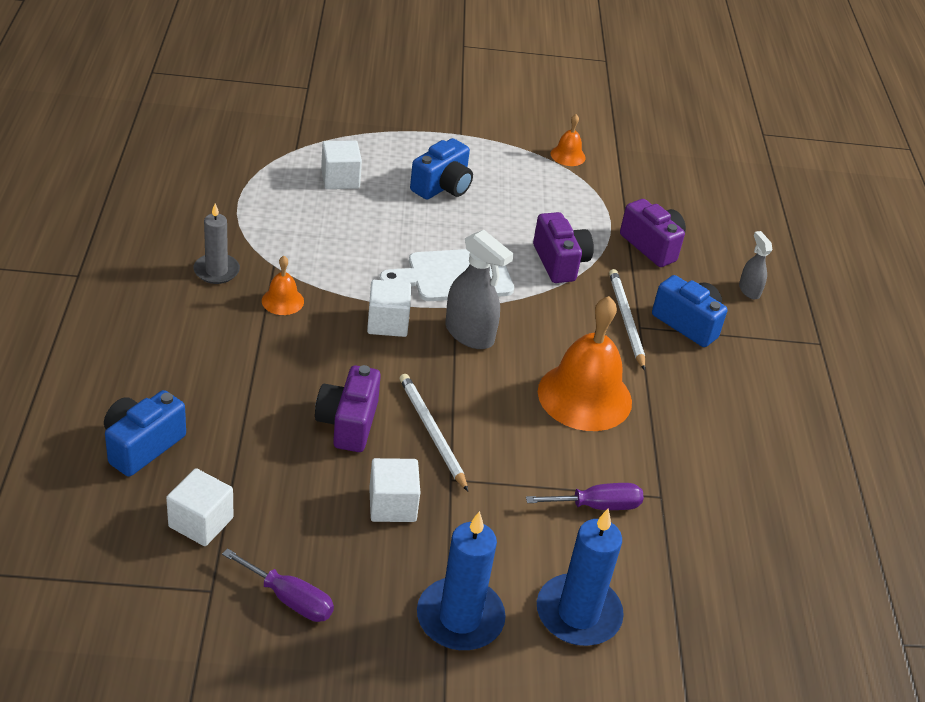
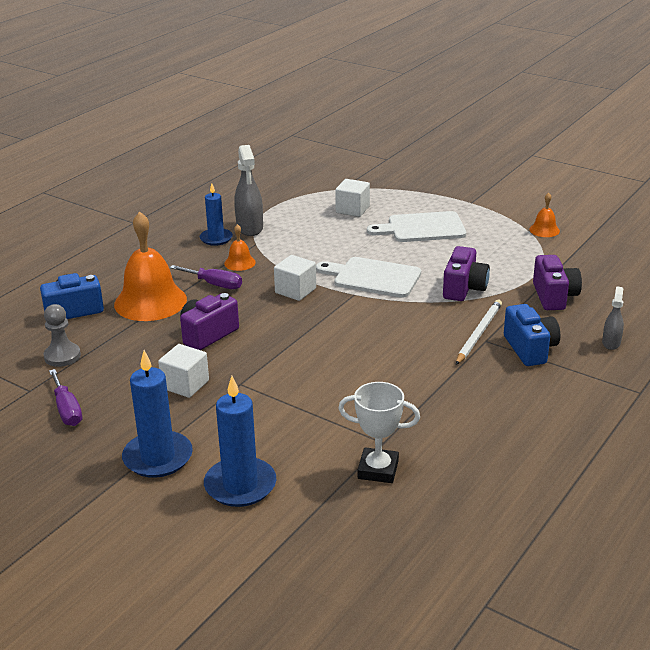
camera: 40 degrees right, 10 degrees down
white cube [166,468,233,546] -> grey pawn [43,304,81,367]
grey candle [194,204,240,284] -> blue candle [200,183,233,246]
white pencil [400,374,468,491] -> none
blue camera [410,138,473,200] -> white cutting board [367,211,466,242]
grey spray bottle [446,230,514,349] -> grey spray bottle moved to [234,145,263,236]
purple screwdriver [526,483,644,510] -> purple screwdriver moved to [170,265,242,289]
orange bell [538,296,632,431] -> orange bell moved to [114,211,187,321]
none -> white trophy [338,382,420,483]

